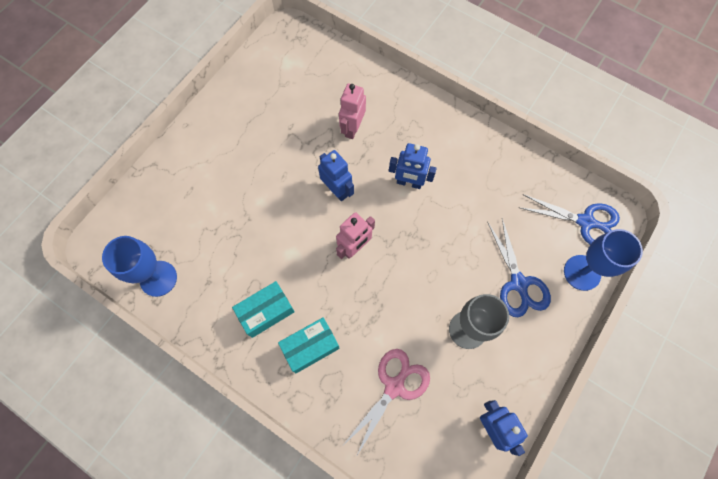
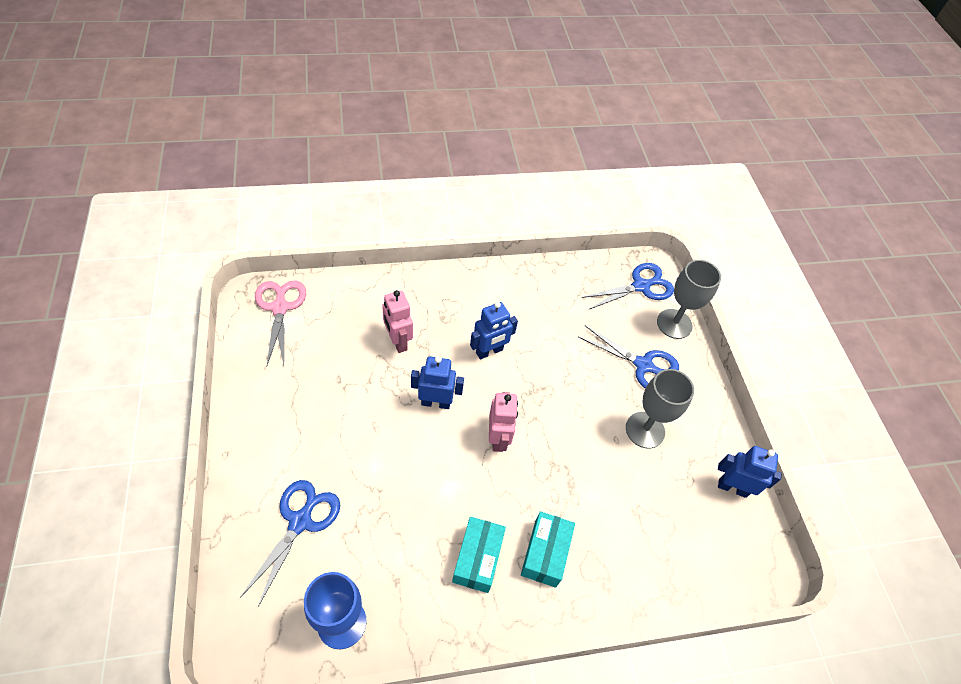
camera: 50 degrees left, 15 degrees down
pink scissors [343,349,430,457] -> pink scissors moved to [255,280,306,367]
blue goblet [564,229,643,291] -> grey goblet [657,260,721,339]
none -> blue scissors [240,480,340,607]

